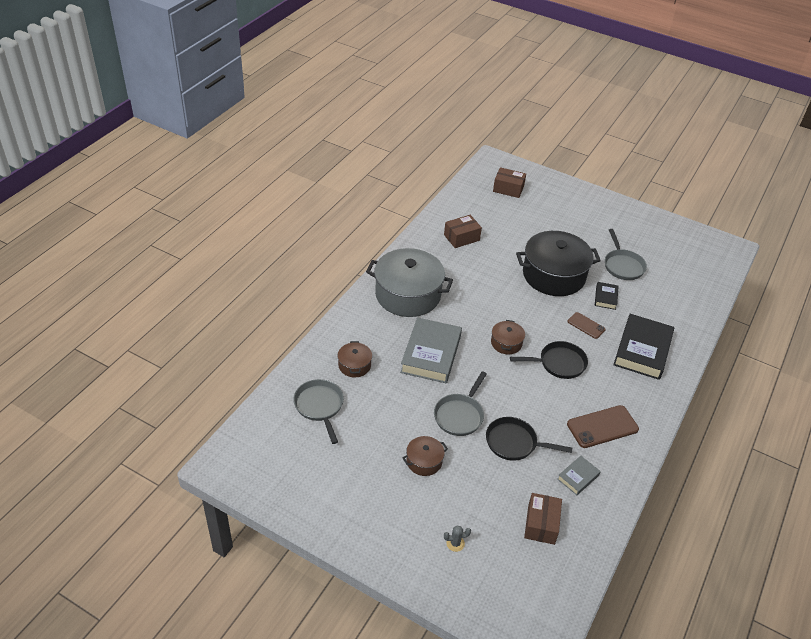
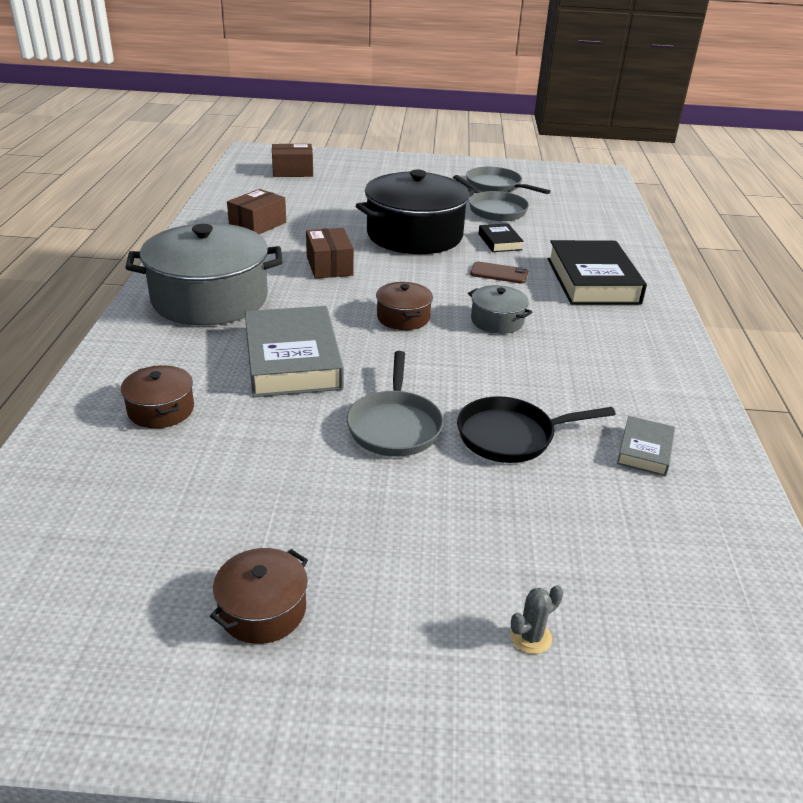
camera: 25 degrees left, 10 degrees down
grey pan [293,379,344,444] -> grey pan moved to [466,167,551,194]
brown pot [403,436,448,476] -> brown pot moved to [210,548,308,644]
black pan [510,341,588,379] -> grey pot [468,285,532,334]
brown box [524,493,562,545] -> brown box moved to [306,228,354,279]
brown phone [567,405,639,448] -> none

